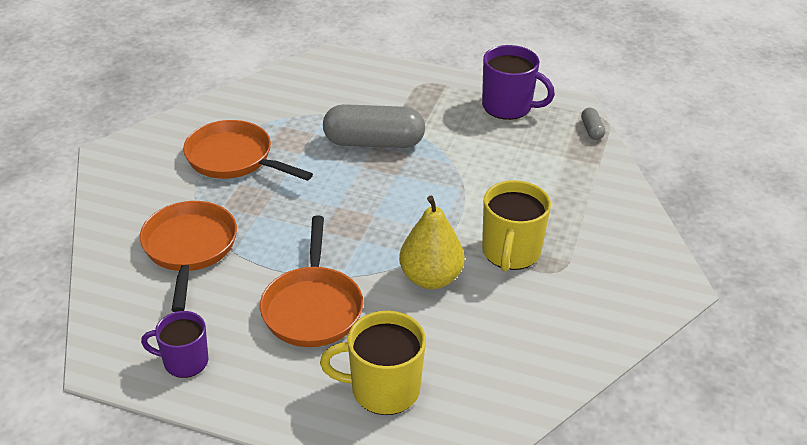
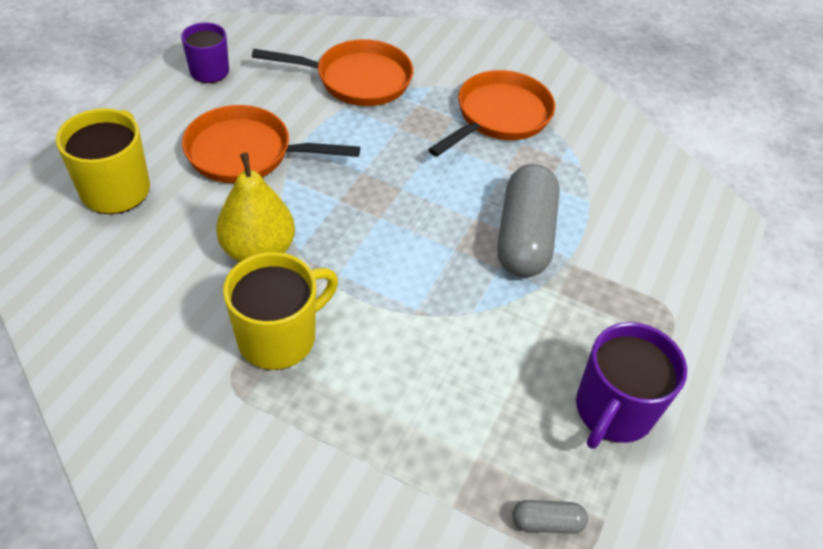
camera: 95 degrees right, 10 degrees up
yellow mug [482,180,551,272] -> yellow mug turned 120 degrees clockwise [223,252,338,370]

